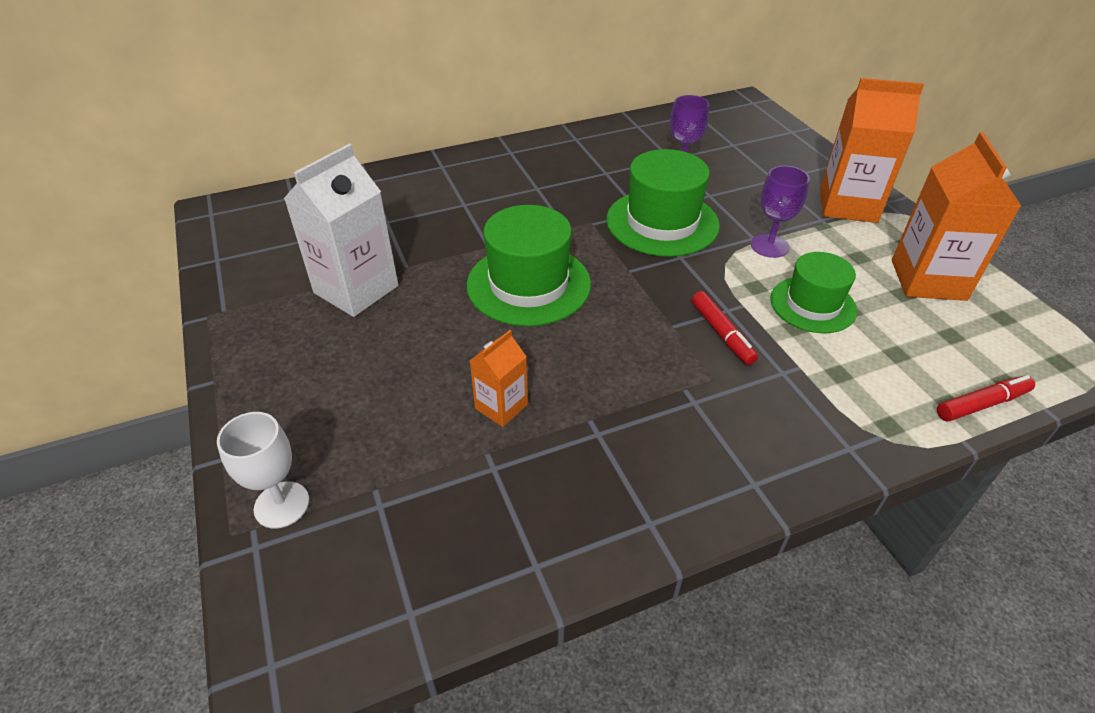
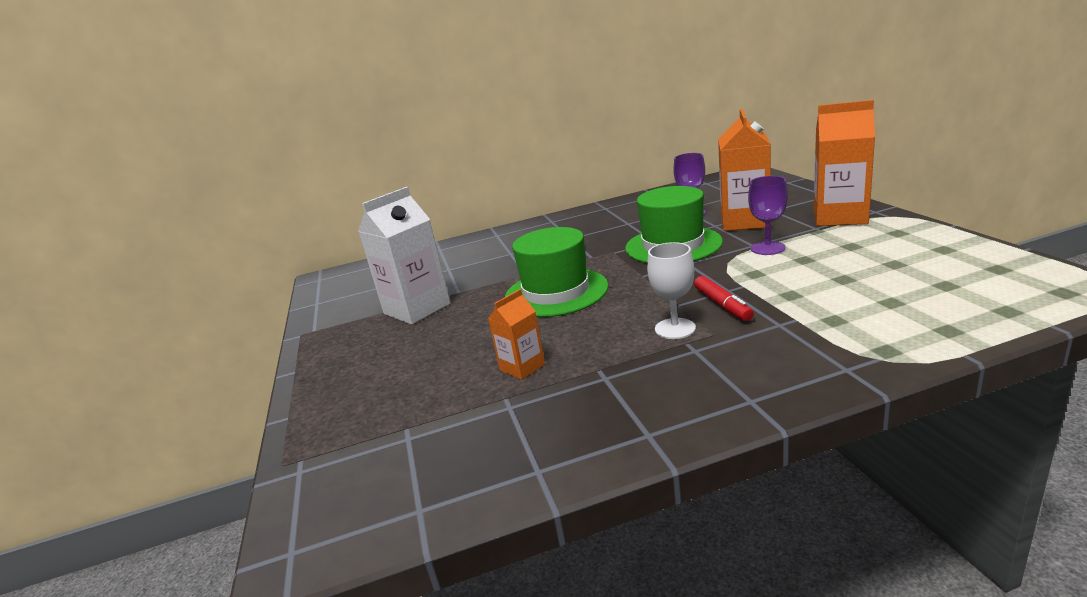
camera: 10 degrees right, 20 degrees down
white goblet [217,412,309,529] -> white goblet moved to [647,242,696,339]
green hat [770,252,857,333] -> none
orange carton [892,132,1021,301] -> orange carton moved to [718,109,771,231]
red marker [937,375,1035,422] -> none

